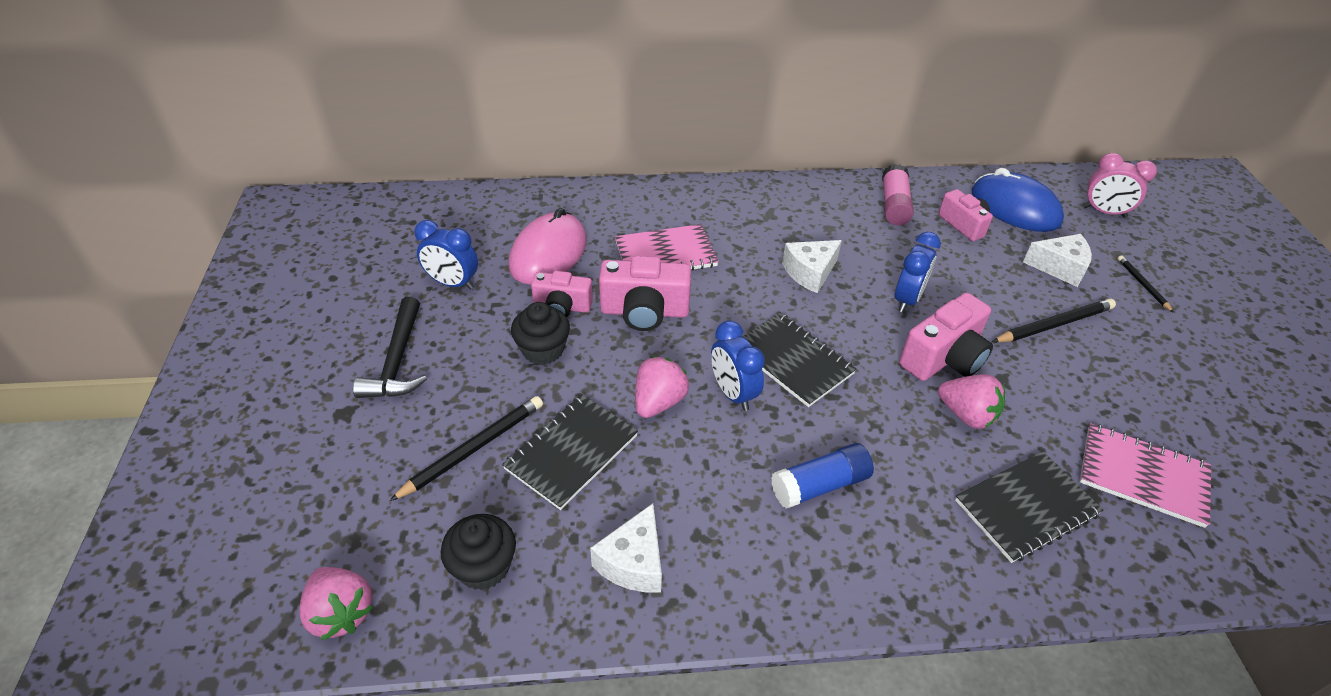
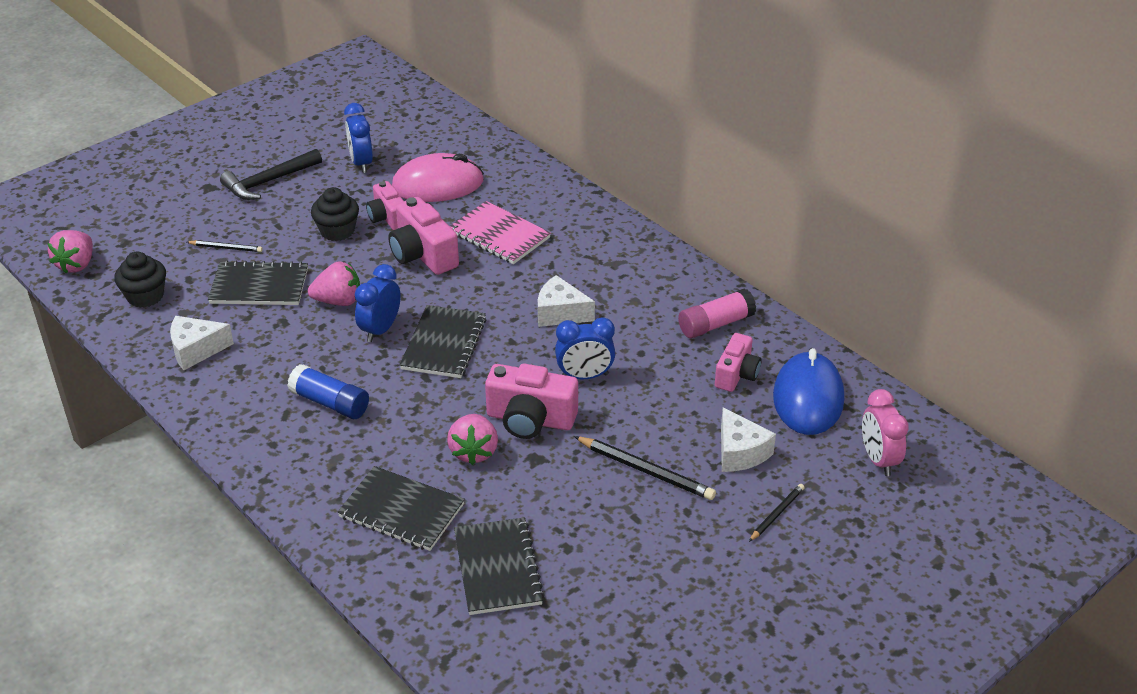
camera: 55 degrees right, 5 degrees down
black pencil [389,396,543,501] -> black pencil [187,240,263,252], size x0.59
pink notebook [1080,423,1211,528] -> black notebook [454,517,545,615]

